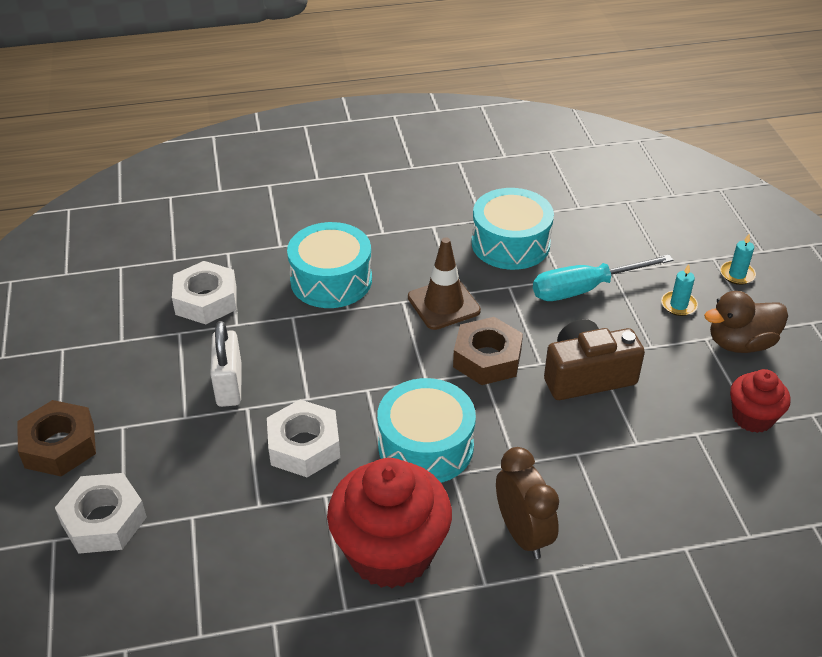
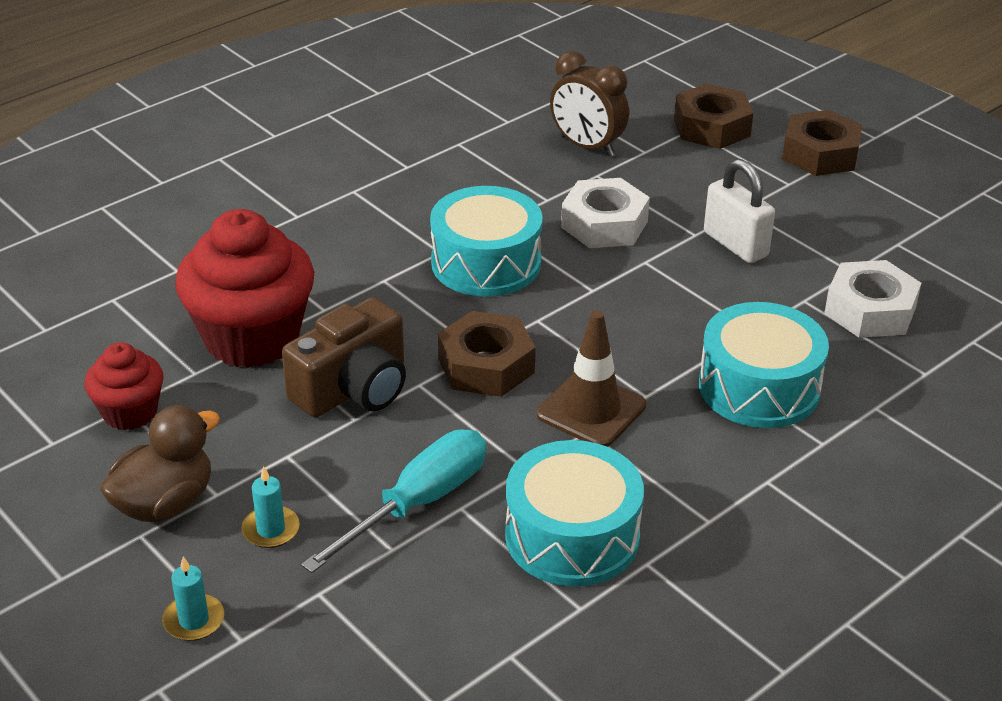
camera: 150 degrees right, 5 degrees down
white nut [55,473,147,554] -> brown nut [674,84,753,149]
red cupcake [327,458,452,588] -> red cupcake moved to [175,209,314,368]
brown clock [496,447,559,559] -> brown clock moved to [550,51,629,157]

